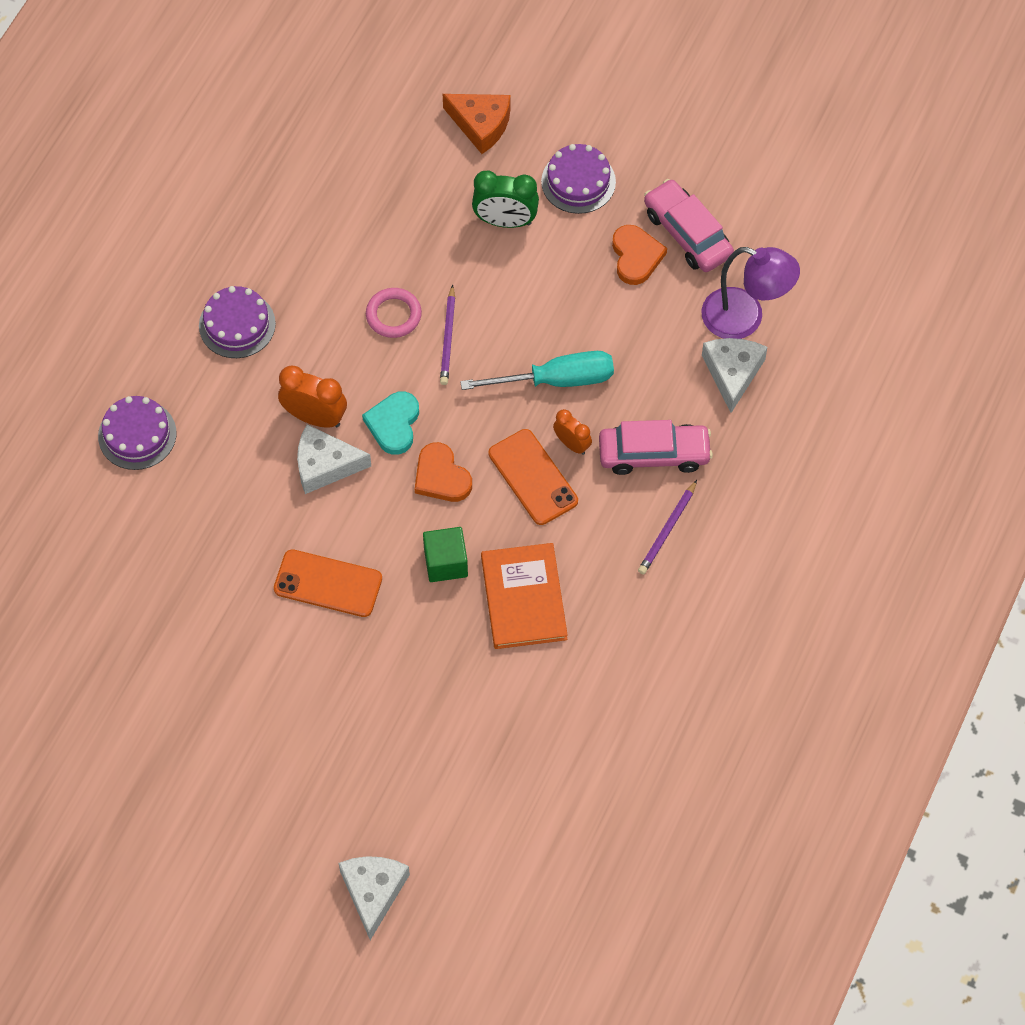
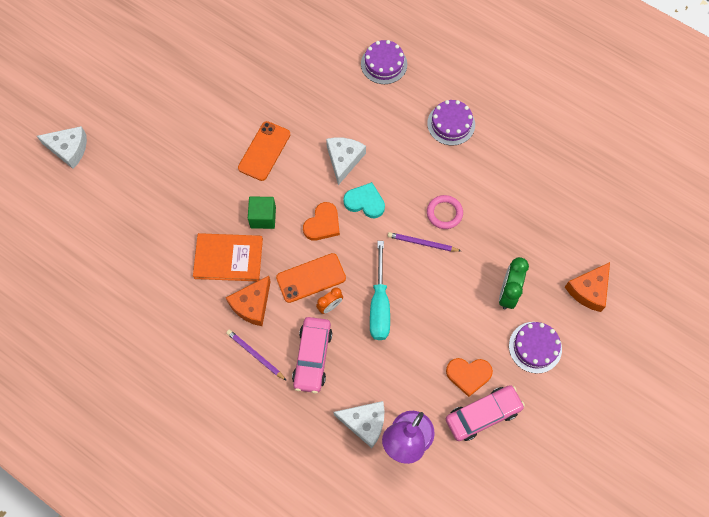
camera: 100 degrees right, 5 degrees up
orange clock [278,366,347,428] -> none
orange heart [415,442,472,502] -> orange heart turned 150 degrees clockwise [303,202,340,241]
none -> orange cheese [226,276,271,326]

